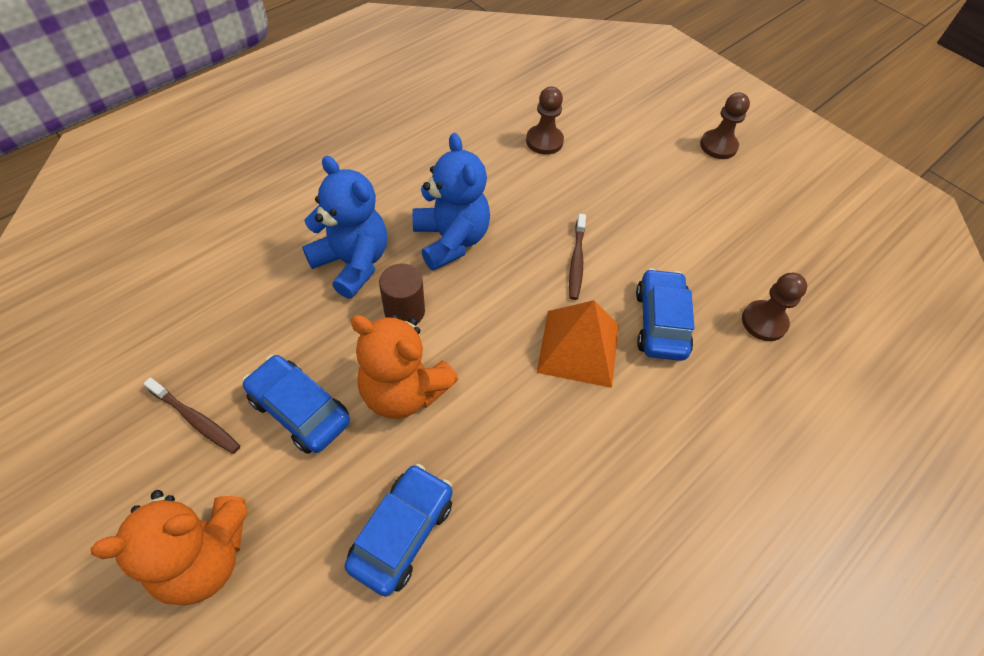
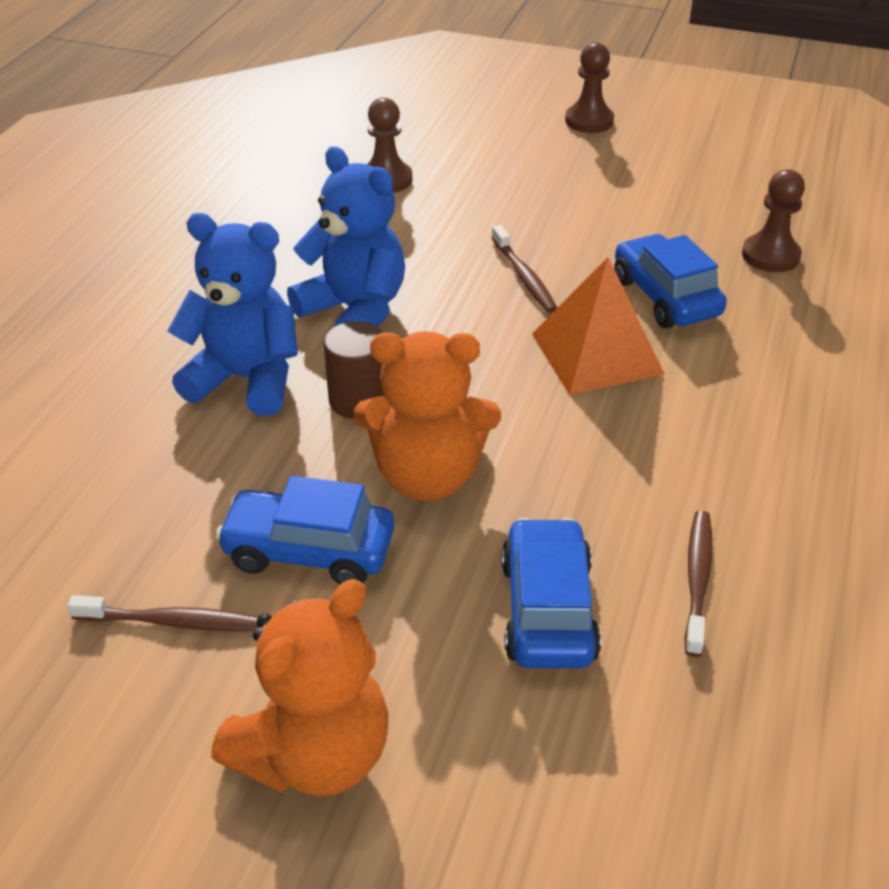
camera: 25 degrees left, 15 degrees down
none -> brown toothbrush [684,511,712,657]

